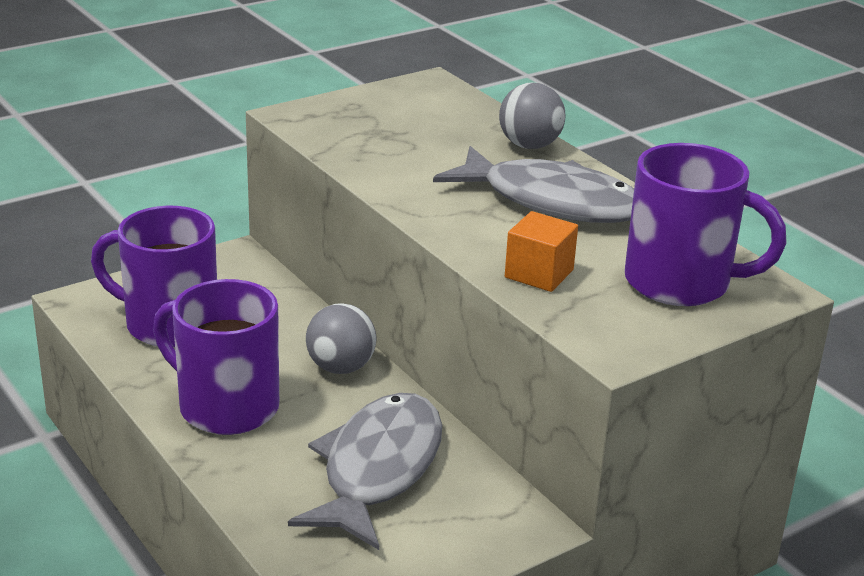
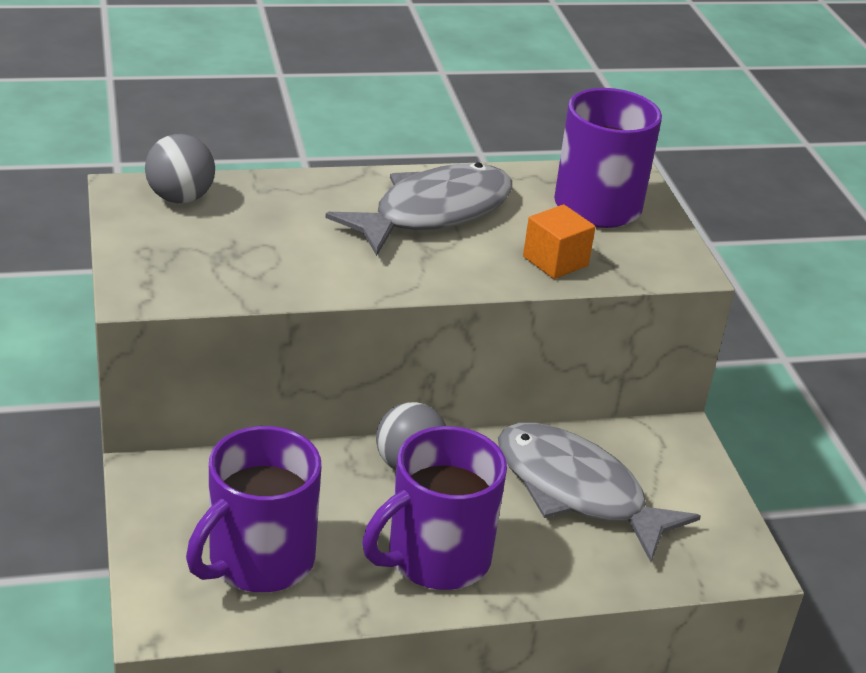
camera: 70 degrees left, 5 degrees up
grey ball [499,83,565,149] -> grey ball moved to [145,134,215,203]

